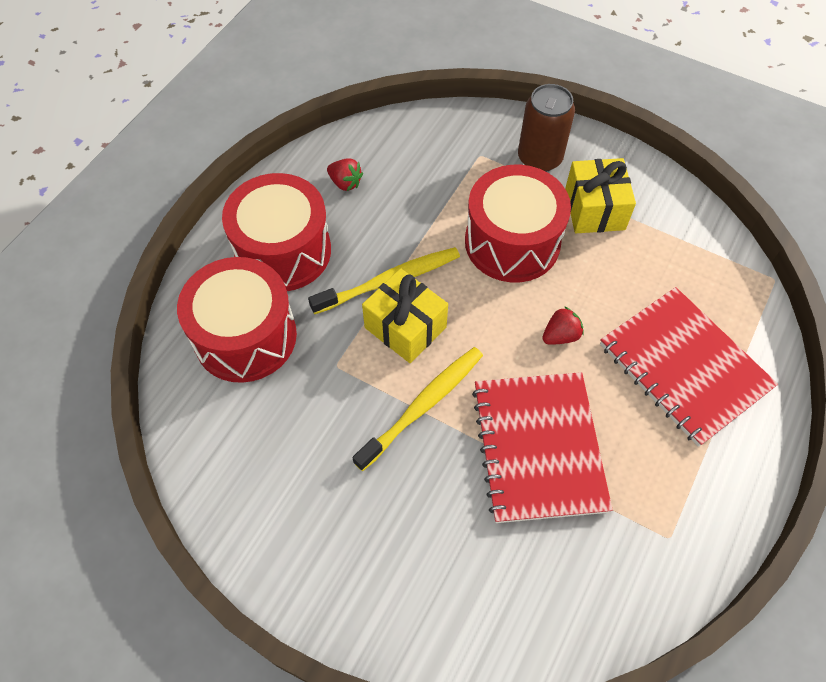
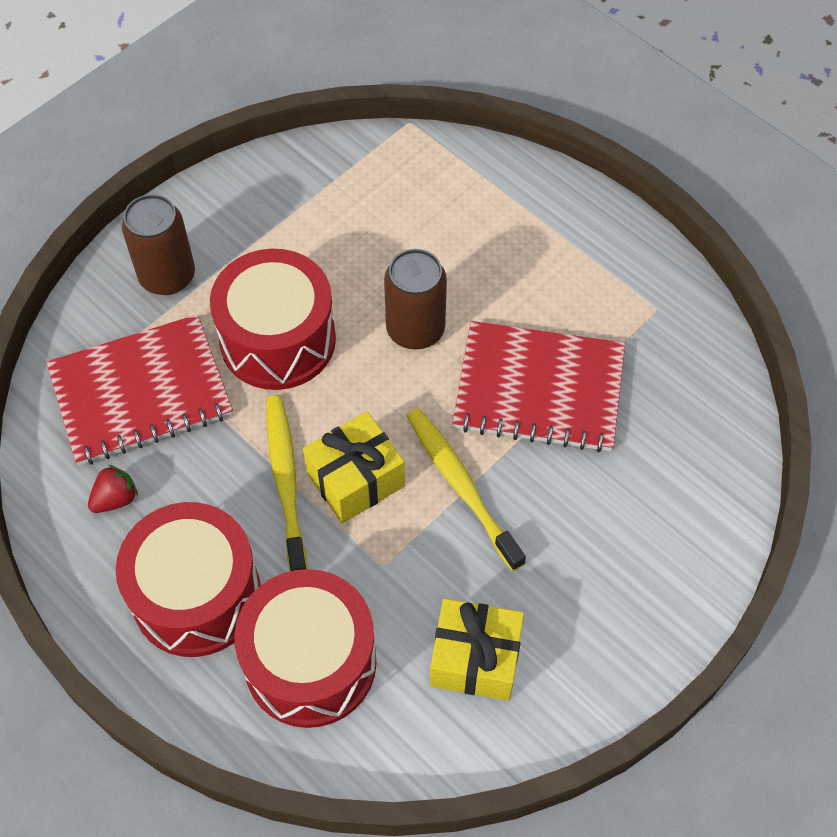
camera: 75 degrees left, 0 degrees up
red strawberry [542,306,584,345] -> brown can [384,249,447,350]
yellow gift [565,158,636,233] -> yellow gift moved to [430,598,524,701]
red notebook [600,287,778,447] -> red notebook moved to [46,314,233,466]

